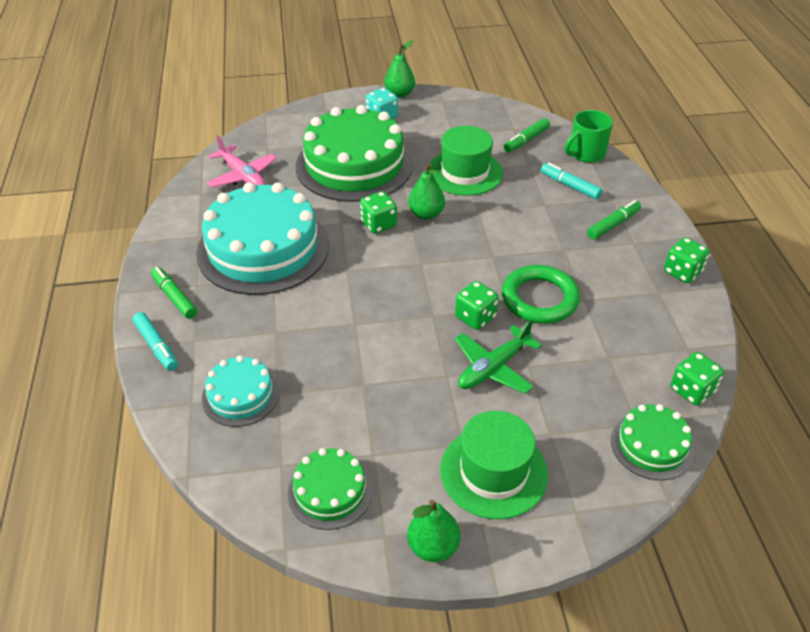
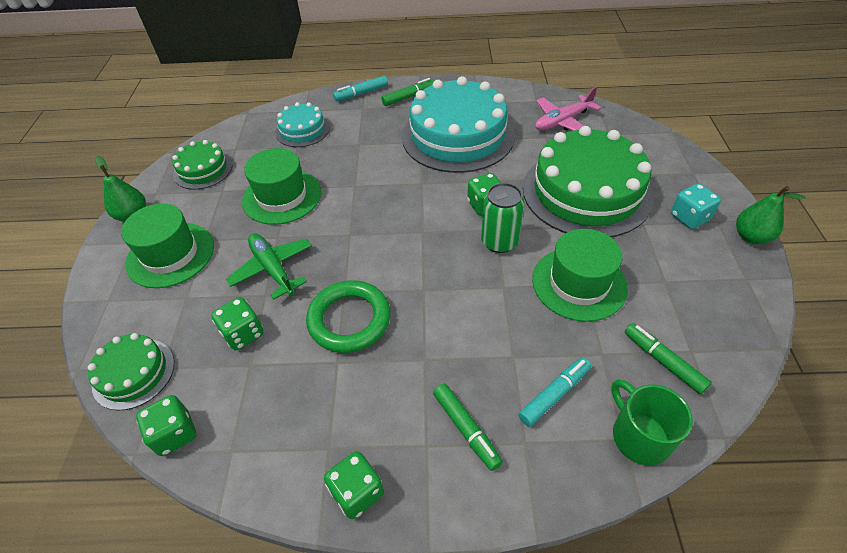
camera: 100 degrees right, 5 degrees up
green pear [408,164,445,220] -> green can [481,183,524,253]
green dice [455,281,499,330] -> green dice moved to [211,297,264,350]
none -> green hat [242,148,321,225]

